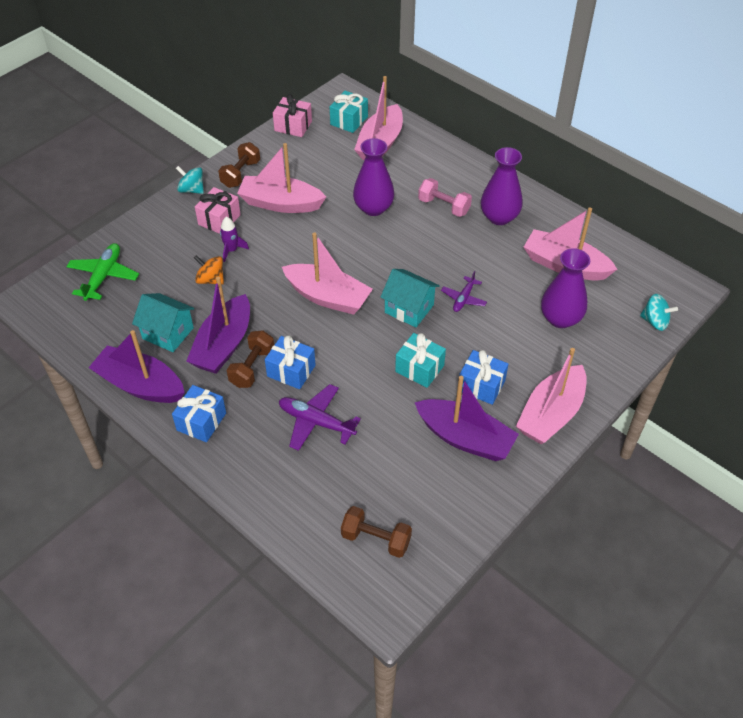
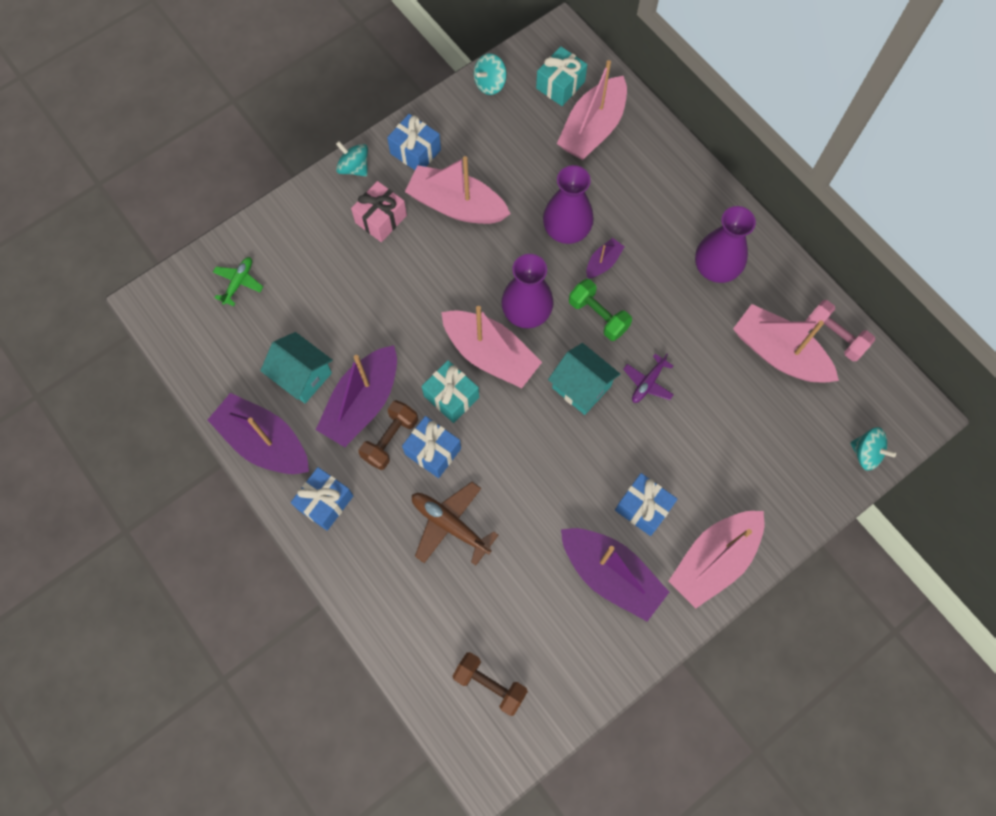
camera: 10 degrees right, 20 degrees up
green plane [66,243,139,301] -> green plane [213,257,263,306], size x0.62
orange spinning top [194,255,224,285] -> none
brown dumbbell [218,142,260,188] -> blue gift [387,114,441,170]
purple rocket [220,216,249,262] -> none
pink gift [273,94,312,137] -> turquoise spinning top [474,54,507,95]
purple plane [279,384,361,451] -> brown plane [412,482,498,565]
turquoise gift [395,333,446,388] -> turquoise gift moved to [422,360,479,423]
pink dumbbell [418,178,472,217] -> pink dumbbell moved to [806,300,875,361]
purple vase [541,248,590,328] -> purple vase moved to [501,254,554,328]
none -> green dumbbell [569,279,632,341]
none -> purple boat [586,238,625,278]

